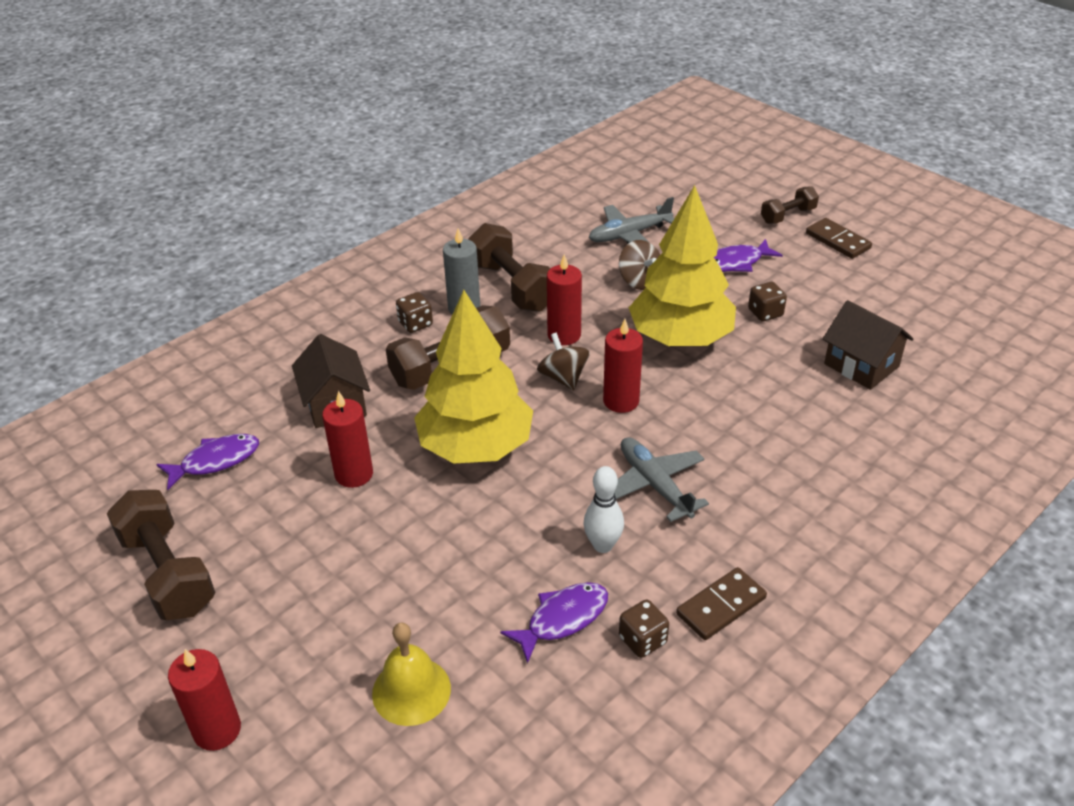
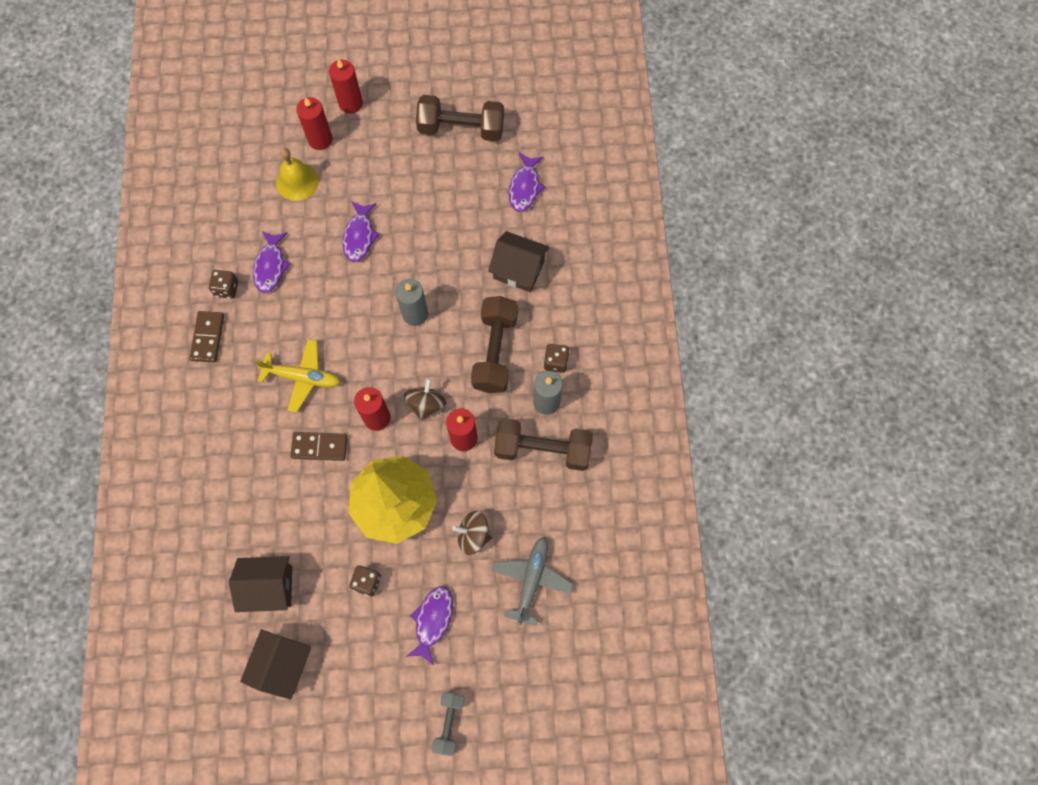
camera: 130 degrees right, 30 degrees up
red candle [322,391,373,488] -> red candle moved to [296,97,333,150]
yellow tree [414,290,533,463] -> grey candle [395,279,428,326]
brown spinning top [537,333,590,390] -> brown spinning top turned 90 degrees counterclockwise [404,378,446,421]
white bowling pin [584,466,624,553] -> none
grey plane [614,437,709,522] -> yellow plane [254,339,341,413]
brown dumbbell [761,186,819,224] -> grey dumbbell [432,692,465,756]
brown domino [806,218,872,259] -> brown domino moved to [291,432,348,461]
none -> brown house [240,629,311,700]
none -> purple fish [343,201,380,262]

